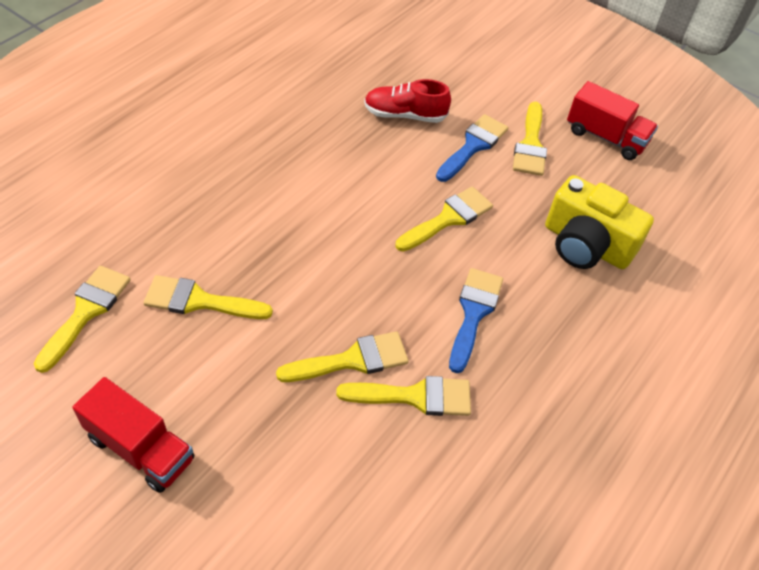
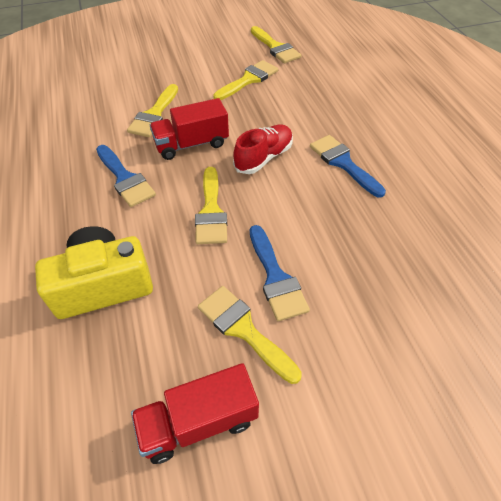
camera: 130 degrees right, 0 degrees up
red truck [72,377,194,493] -> red truck moved to [150,98,229,160]
yellow brush [336,376,471,416] -> none
red shoe [364,79,451,123] -> red shoe moved to [233,125,293,174]
none -> blue brush [310,135,386,198]

